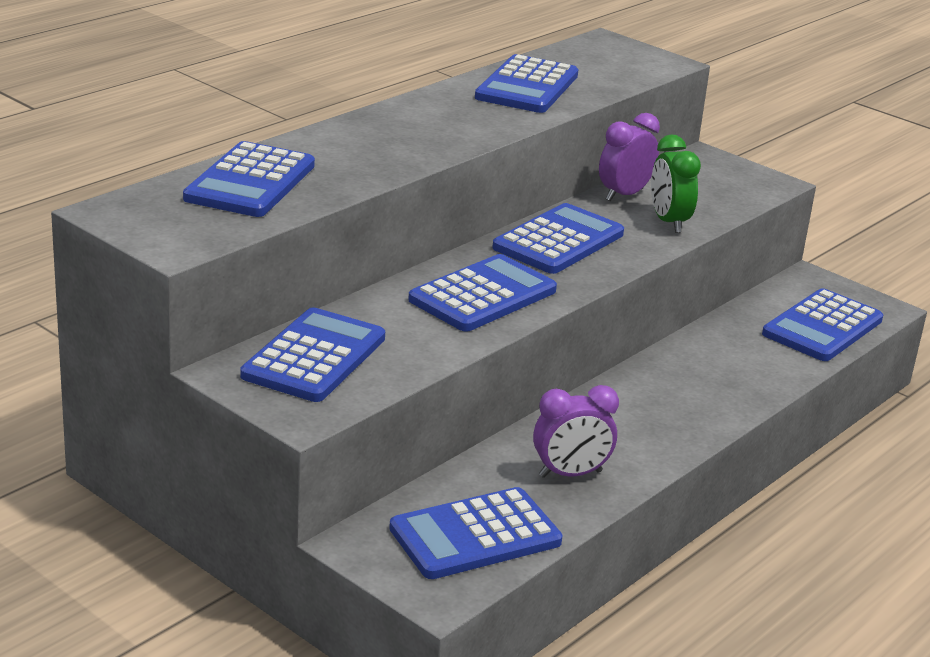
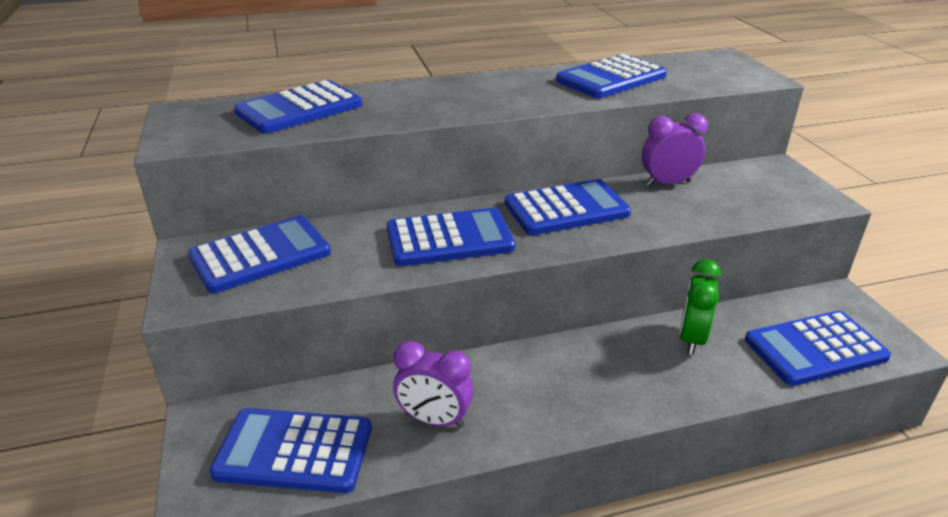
camera: 35 degrees right, 5 degrees up
green clock [651,135,701,233] -> green clock moved to [679,259,721,355]

